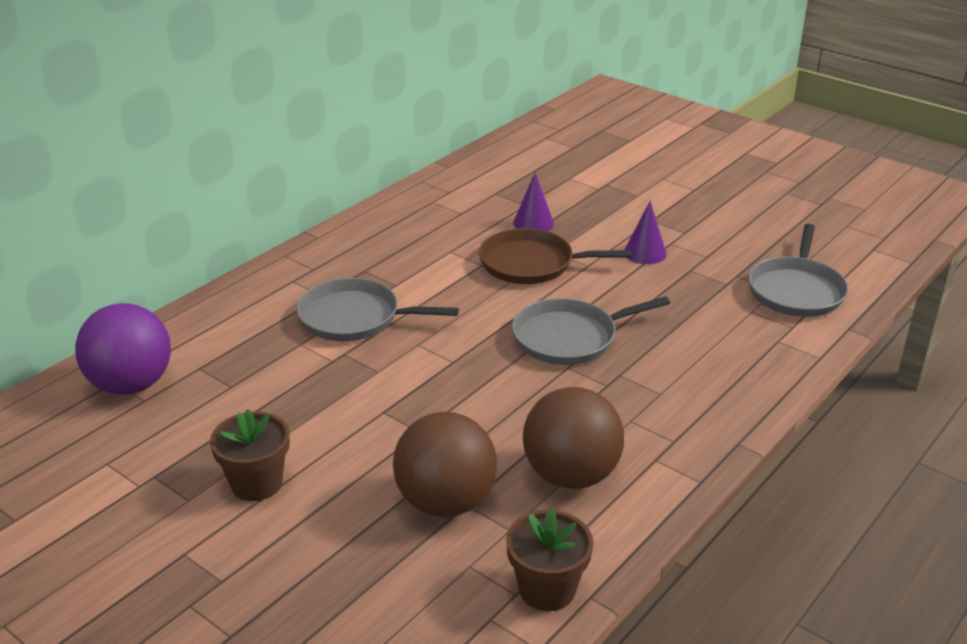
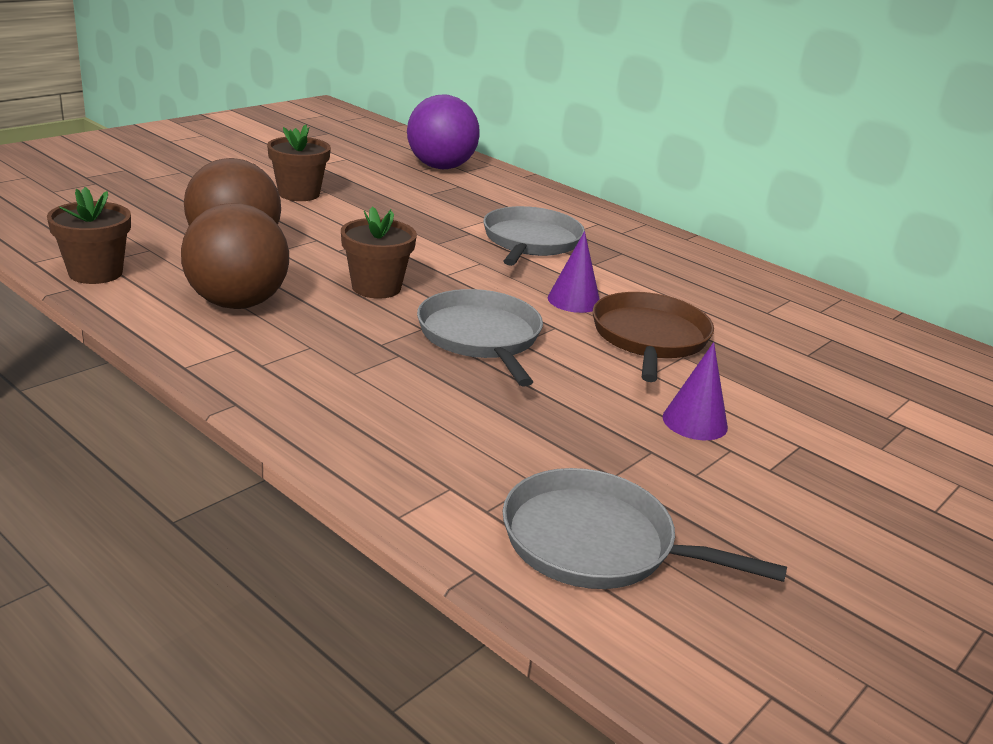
camera: 90 degrees right, 5 degrees down
purple cone [513,173,554,231] -> purple cone moved to [548,231,600,313]
none -> brown flower pot [341,206,417,299]

